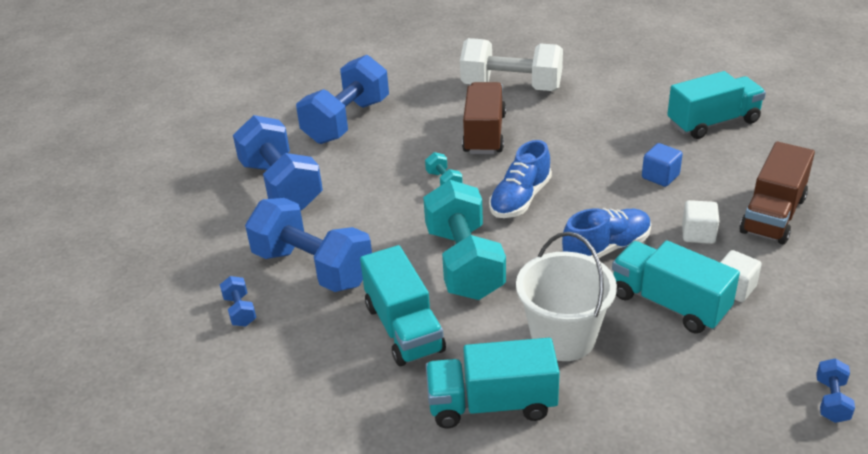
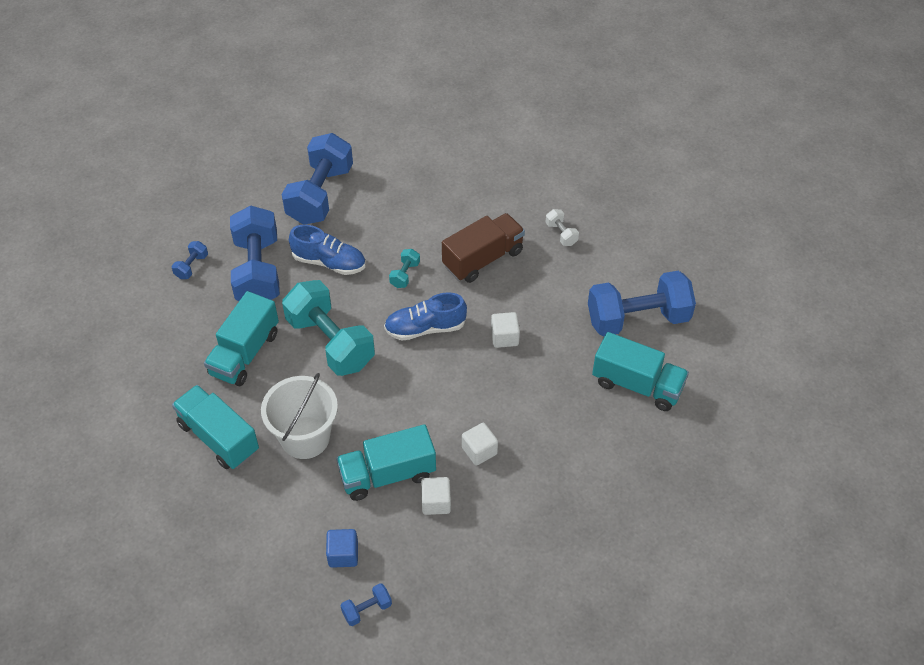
camera: 45 degrees right, 15 degrees up
blue dumbbell [296,55,389,144] -> blue dumbbell moved to [588,271,696,337]
turquoise dumbbell [423,180,506,300] -> turquoise dumbbell turned 75 degrees counterclockwise [282,280,375,376]
white dumbbell [460,38,563,91] -> white dumbbell [545,209,579,246], size x0.41
blue shoe [562,208,651,258] -> blue shoe moved to [289,225,366,275]
turquoise truck [612,240,740,334] -> turquoise truck turned 105 degrees counterclockwise [336,424,436,501]
blue cube [642,143,683,187] -> blue cube moved to [326,529,358,568]
brown truck [739,142,815,244] -> none
none -> white cube [491,312,520,348]

